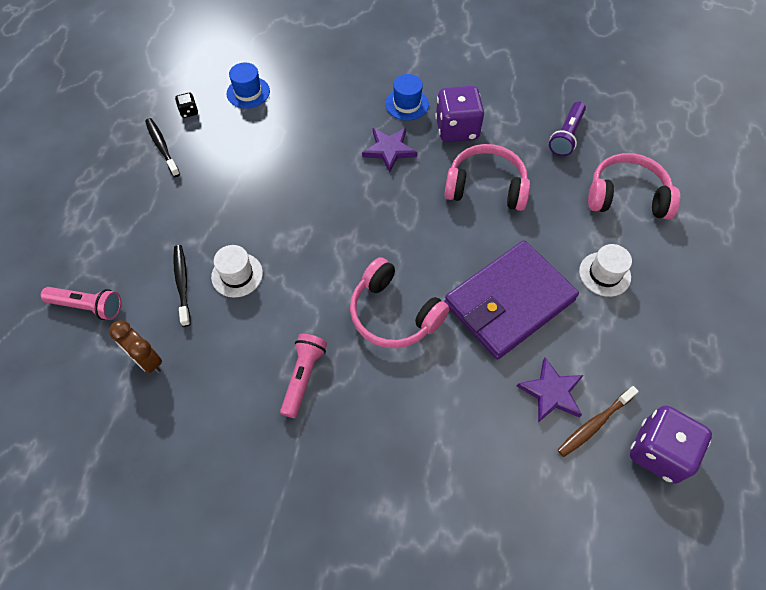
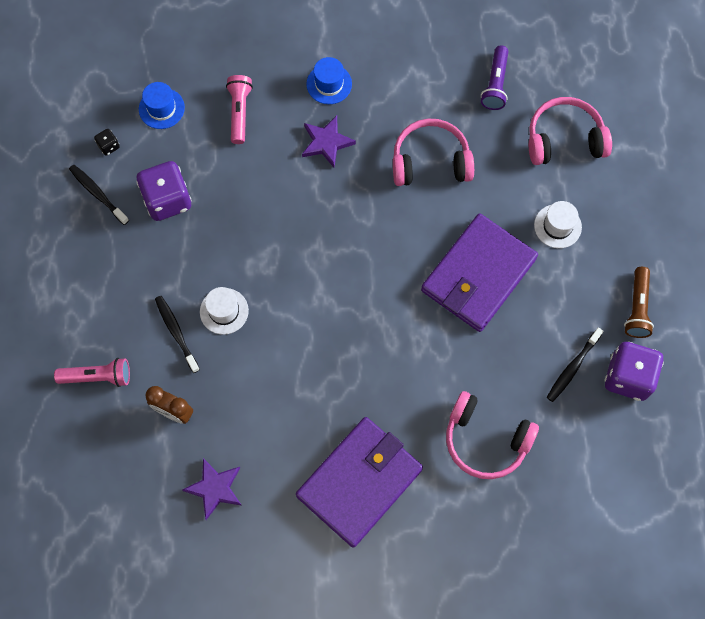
camera: 15 degrees left, 10 degrees up
pink flashlight [280,334,327,418] -> pink flashlight moved to [226,75,253,144]
pink headphones [350,257,450,348] -> pink headphones moved to [446,391,539,479]
purple dice [435,86,484,142] -> purple dice moved to [136,161,192,221]
purple star [517,357,583,423] -> purple star moved to [183,458,242,520]
brown toothbrush [558,386,639,457] -> black toothbrush [547,327,604,402]
none -> purple wallet [296,417,423,548]
none -> brown flashlight [624,267,654,338]

